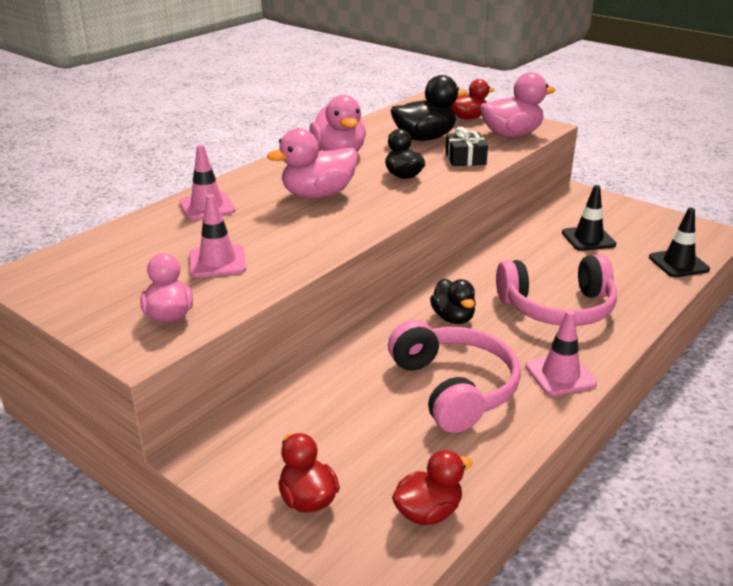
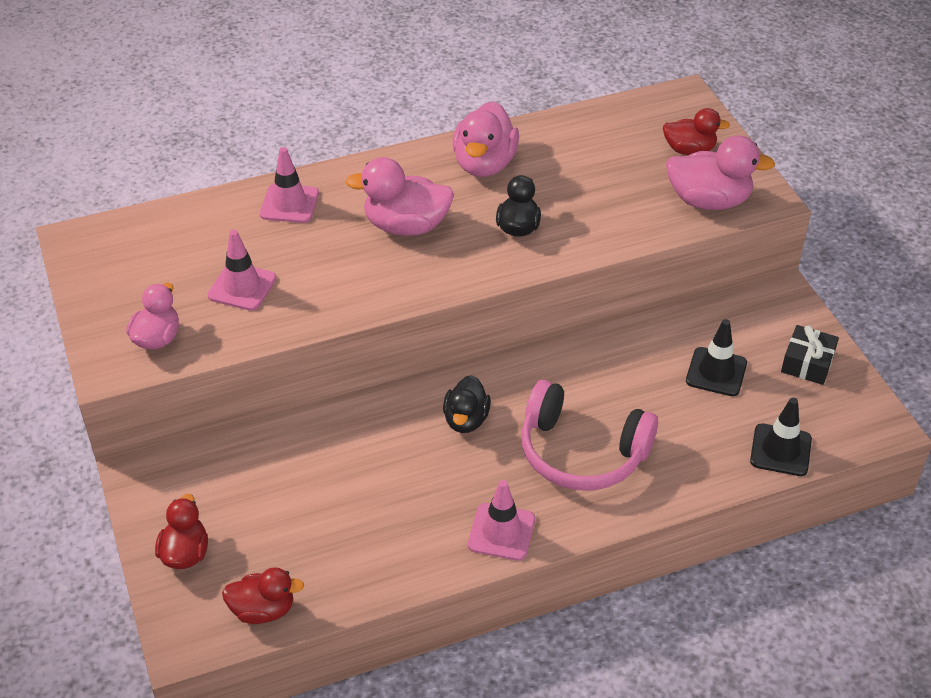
camera: 30 degrees right, 15 degrees up
pink headphones [388,320,521,433] -> none
black duck [390,75,468,141] -> none
black gift [445,127,488,166] -> black gift moved to [781,325,839,385]

